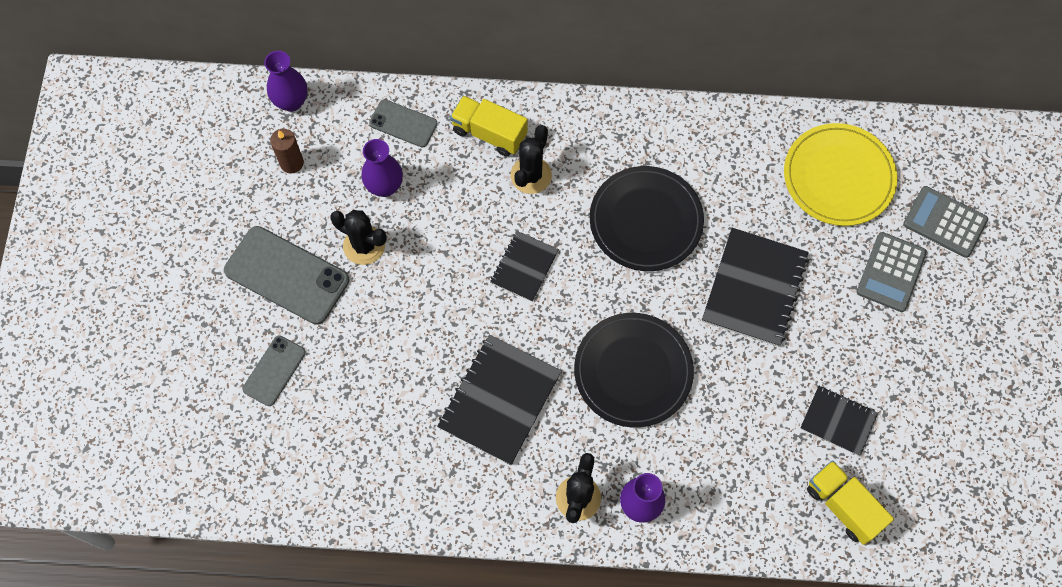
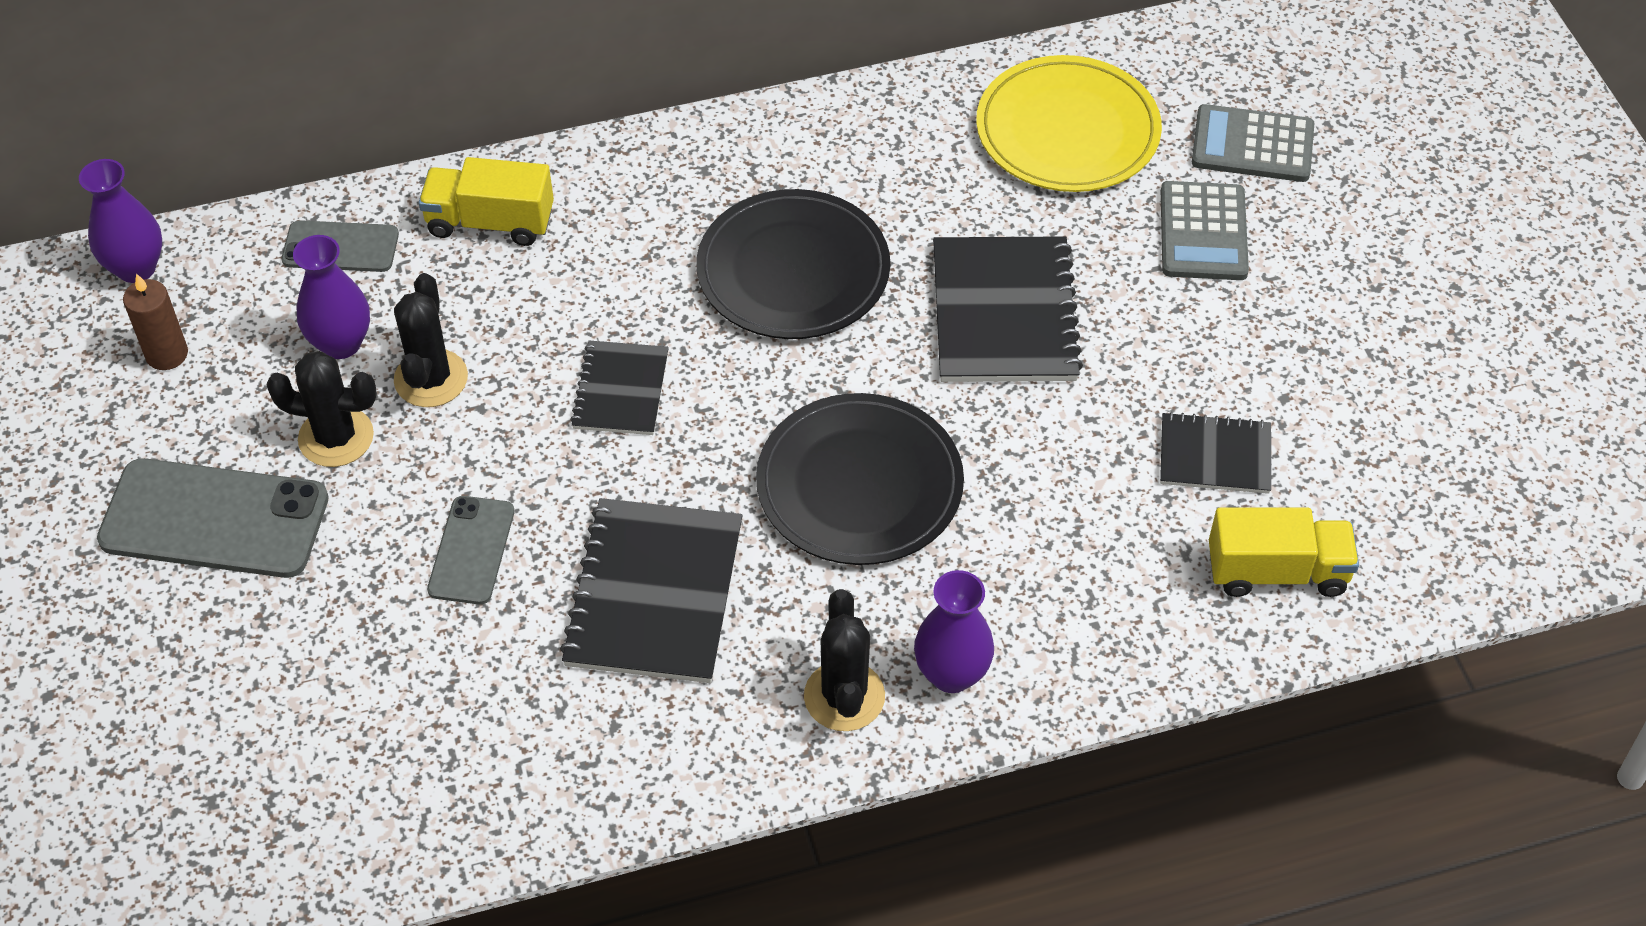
camera: 20 degrees left, 15 degrees down
grey phone [242,335,306,406] -> grey phone moved to [427,496,514,605]
black cactus [511,125,552,194] -> black cactus moved to [394,273,468,407]
yellow truck [807,460,894,545] -> yellow truck turned 150 degrees clockwise [1209,508,1359,597]

